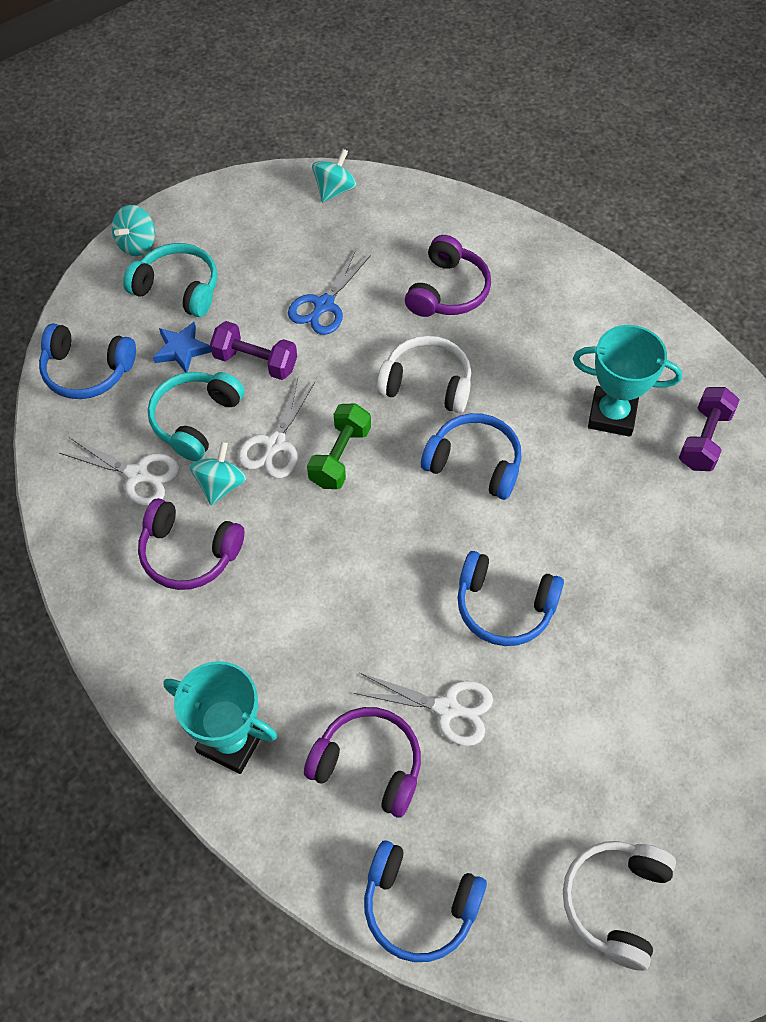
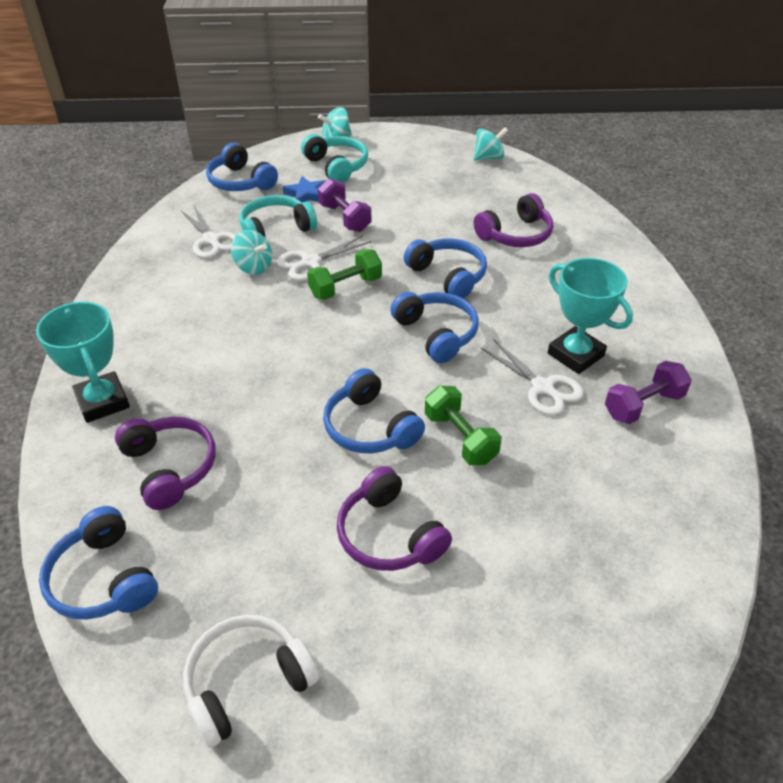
camera: 35 degrees right, 15 degrees down
purple headphones [138,498,244,590] -> purple headphones moved to [337,466,452,571]
turquoise spinning top [190,441,246,505] -> turquoise spinning top turned 75 degrees clockwise [231,230,272,275]
blue scissors [288,250,371,335] -> none
white scissors [353,673,493,746] -> white scissors moved to [481,340,584,415]
white headphones [376,336,471,413] -> blue headphones [404,238,487,299]
none -> green dumbbell [425,386,501,465]

